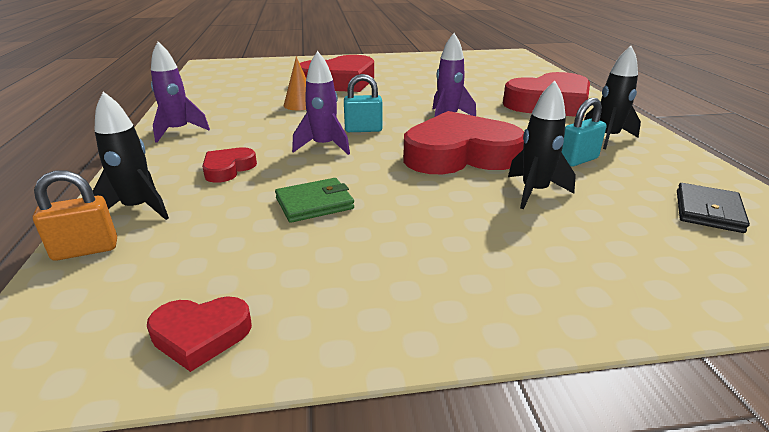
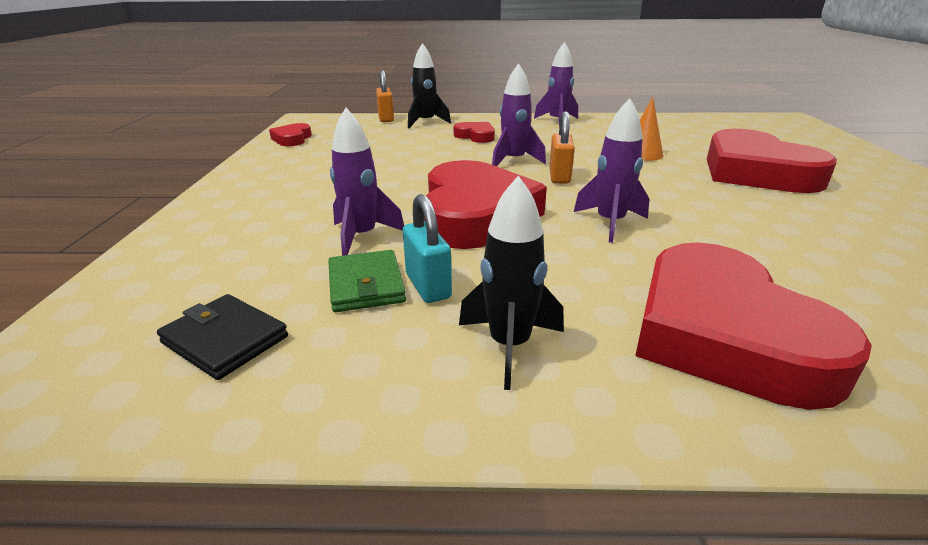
camera: 100 degrees right, 0 degrees up
green wallet [275,178,354,223] -> green wallet moved to [328,250,406,312]
turquoise padlock [344,74,382,132] -> orange padlock [549,111,575,184]
black rocket [508,81,576,209] -> purple rocket [330,108,404,256]

